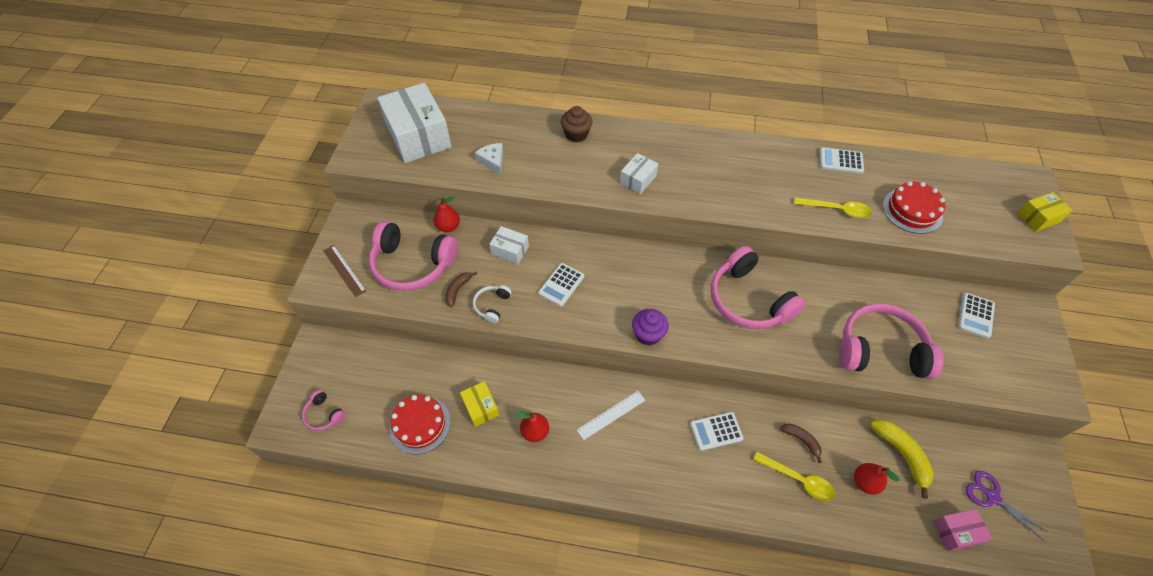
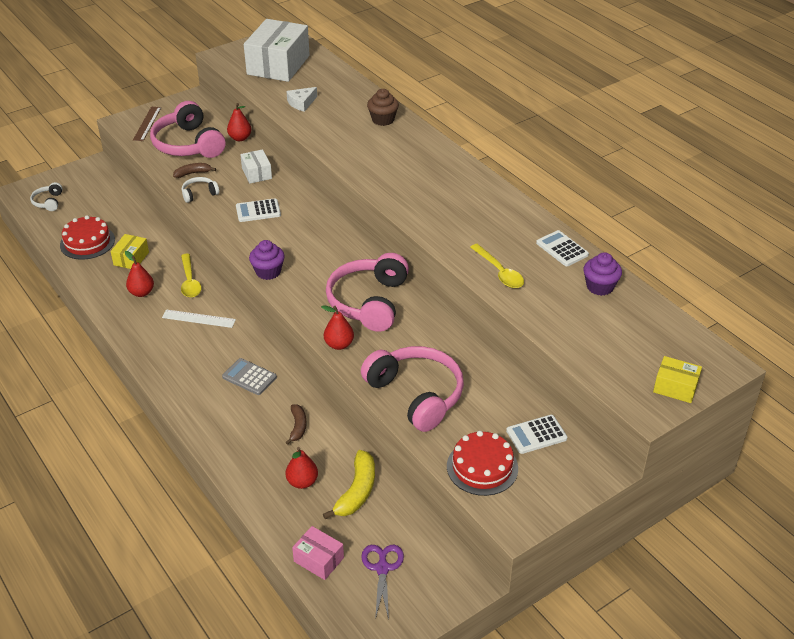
camera: 45 degrees right, 15 degrees down
pink headphones [302,390,346,431] -> white headphones [30,182,63,211]
white cheese [475,143,503,175] -> white cheese turned 150 degrees counterclockwise [286,87,317,112]
white box [620,153,658,194] -> none
white calculator [690,412,744,451] -> grey calculator [222,358,277,395]
yellow spoon [753,452,835,502] -> yellow spoon moved to [181,254,201,298]
red cake [883,181,945,234] -> red cake moved to [447,431,518,496]
none -> red pear [321,305,354,350]
none -> purple cupcake [583,252,622,296]

